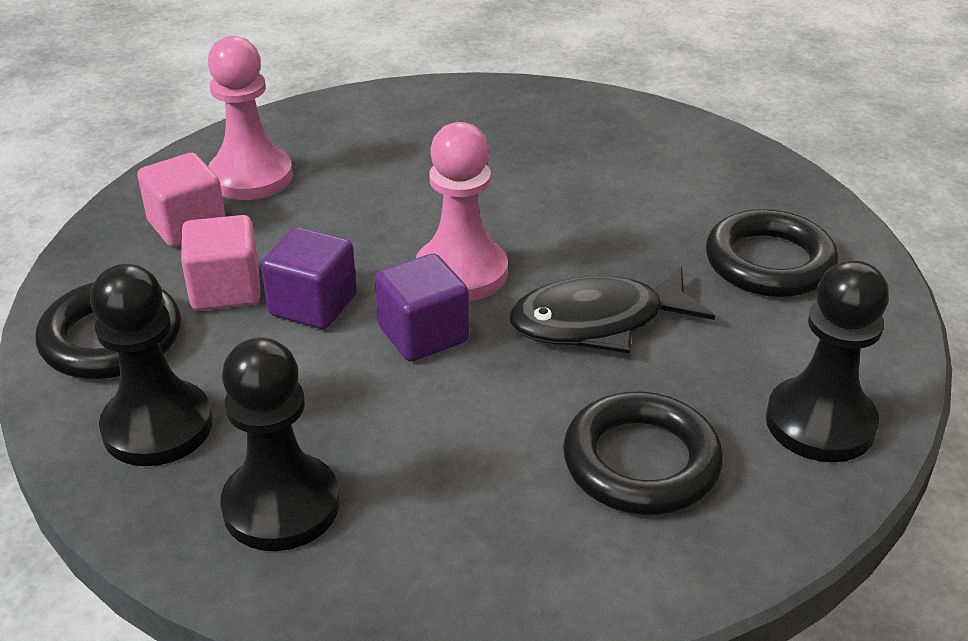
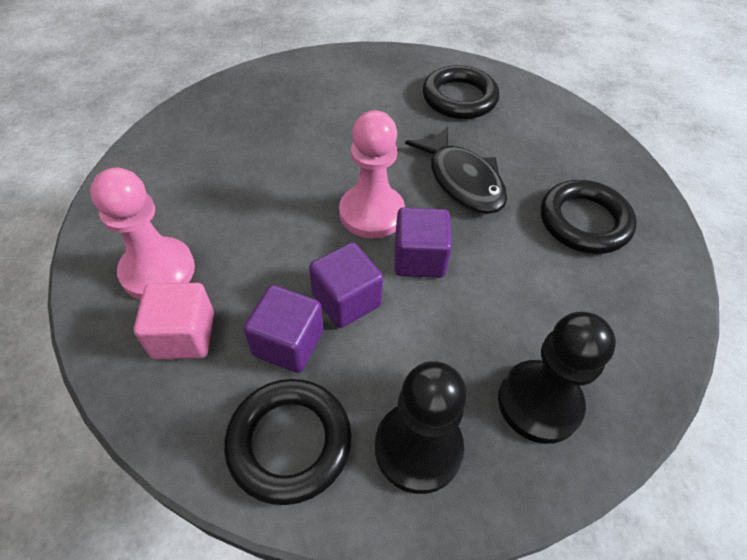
camera: 60 degrees left, 15 degrees up
pink cube [181,215,261,311] -> purple cube [243,285,324,373]
black fish [510,267,715,353] -> black fish turned 45 degrees counterclockwise [405,126,507,214]
black pawn [766,260,889,462] -> none

